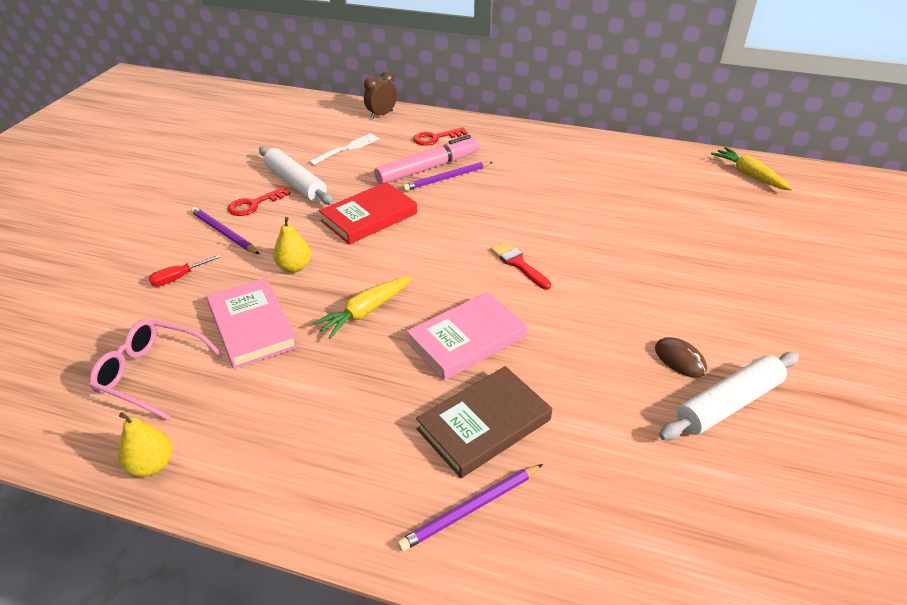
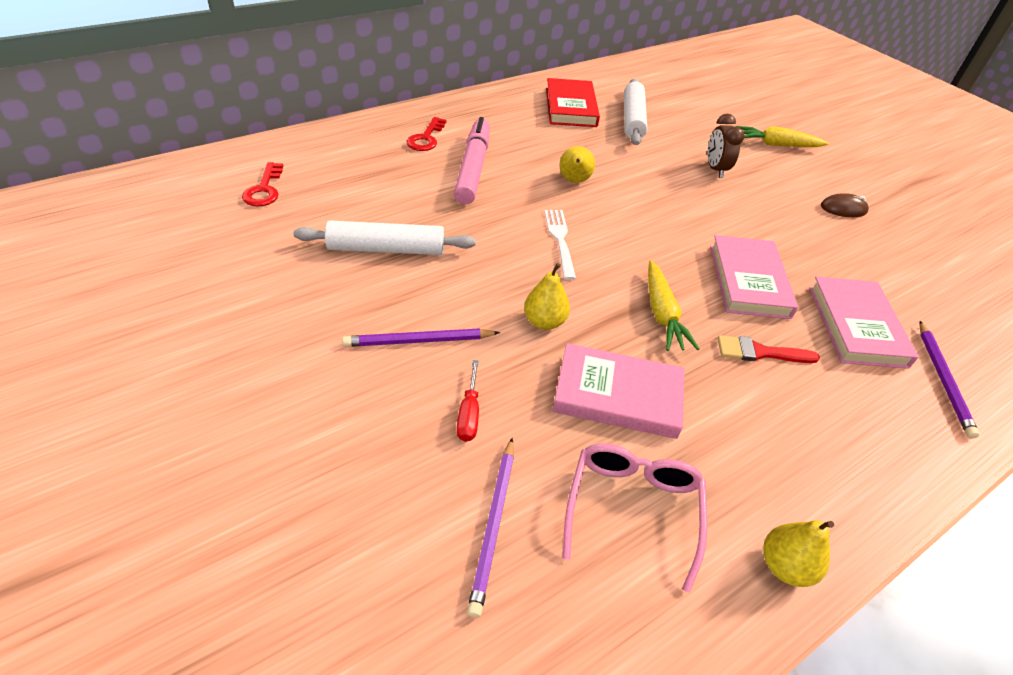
camera: 55 degrees left, 5 degrees up
pink glasses [89,319,223,420] -> pink glasses turned 135 degrees clockwise [563,444,707,593]
red key [228,187,290,216] -> red key moved to [242,162,283,207]
white fork [309,133,380,165] -> white fork moved to [544,210,576,280]
red book [319,182,417,245] -> red book moved to [546,78,600,127]
brown clock [364,71,397,119] -> brown clock moved to [708,114,744,178]
purple pencil [402,162,493,191] -> purple pencil moved to [467,438,514,618]
brown book [416,366,552,478] -> pink book [809,277,918,369]
red brush [490,241,551,289] -> red brush moved to [718,335,820,363]
white rolling pin [659,352,799,440] -> white rolling pin moved to [624,79,647,145]
yellow carrot [711,147,793,191] -> yellow carrot moved to [736,126,829,147]
none -> yellow pear [559,146,595,183]

